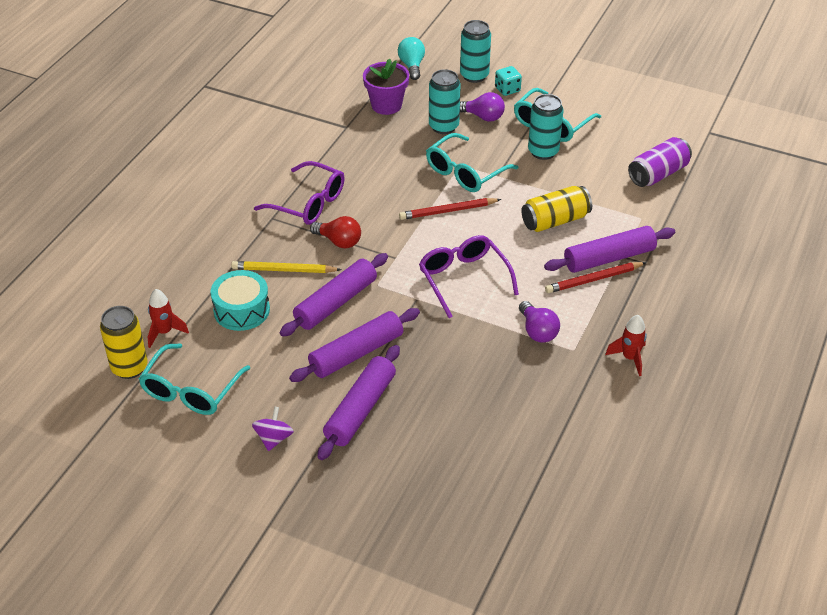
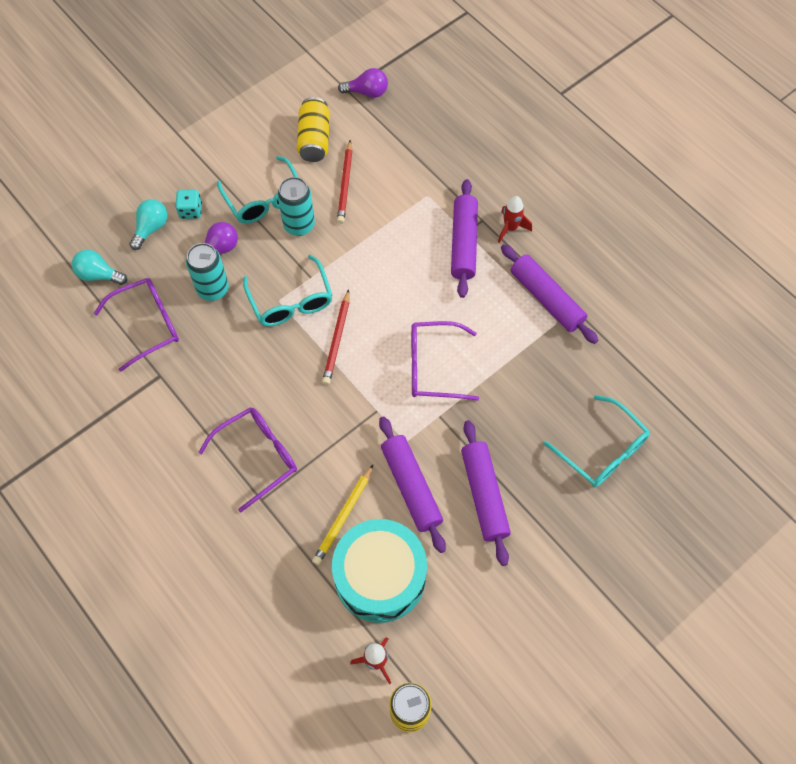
camera: 65 degrees left, 20 degrees up
turquoise glasses [139,343,250,415] -> turquoise glasses moved to [544,395,650,487]
turquoise drum [210,270,270,331] -> turquoise drum [332,519,427,623], size x1.56
purple spinning top [252,407,294,451] -> none
red light bulb [310,216,361,248] -> none
purple rolling pin [317,345,400,460] -> purple rolling pin moved to [501,244,598,344]
purple flower pot [363,58,409,115] -> purple glasses [94,278,179,372]
turquoise can [460,20,491,83] -> turquoise light bulb [129,199,168,250]
purple light bulb [519,301,560,343] -> purple light bulb moved to [338,68,388,98]
yellow can [521,186,592,232] -> yellow can moved to [297,97,330,162]
red pencil [545,262,647,293] -> red pencil moved to [337,140,353,224]
red rocket [605,315,647,376] -> red rocket moved to [498,196,532,243]
purple can [628,137,692,187] -> none

